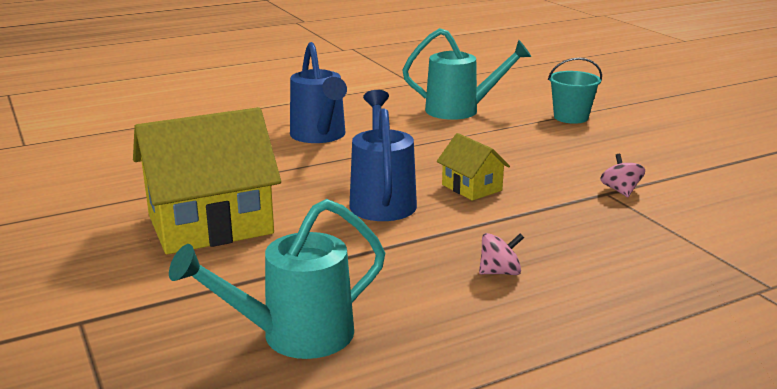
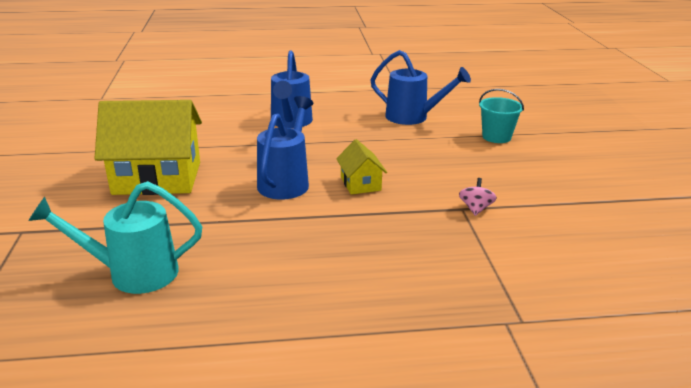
camera: 20 degrees right, 5 degrees up
turquoise watering can [402,28,531,120] -> blue watering can [370,50,471,125]
pink spinning top [479,233,524,275] -> none

